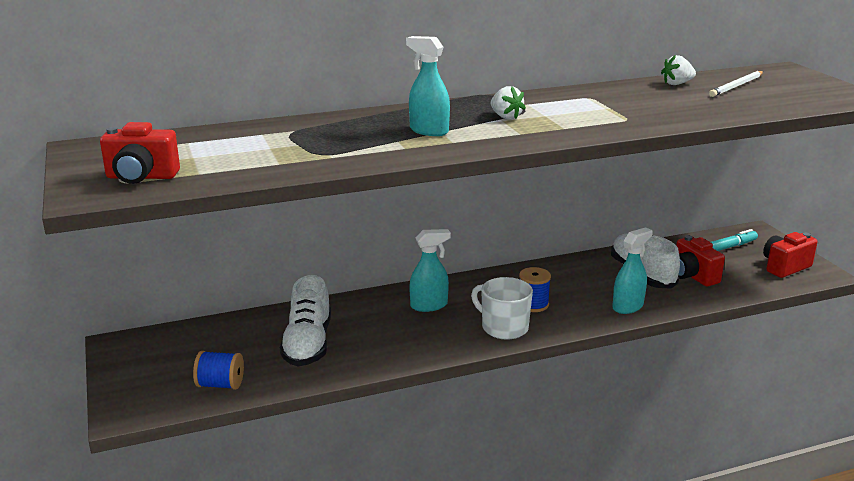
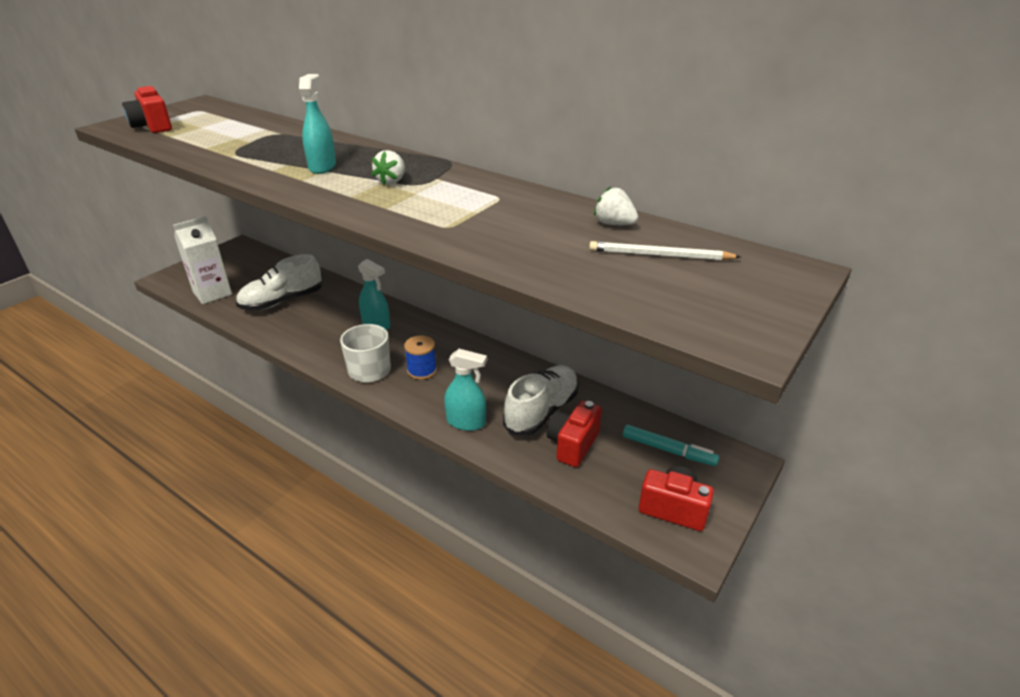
camera: 55 degrees right, 10 degrees up
blue spool [193,351,244,390] -> white carton [173,216,232,304]

